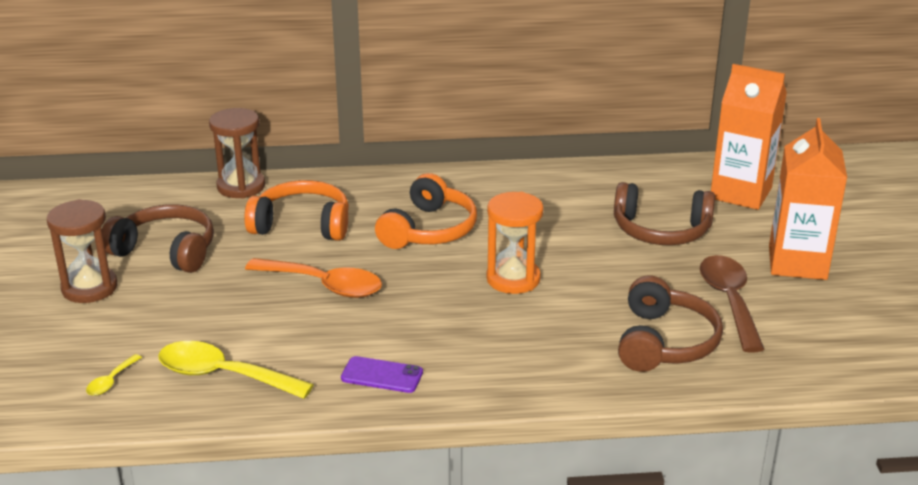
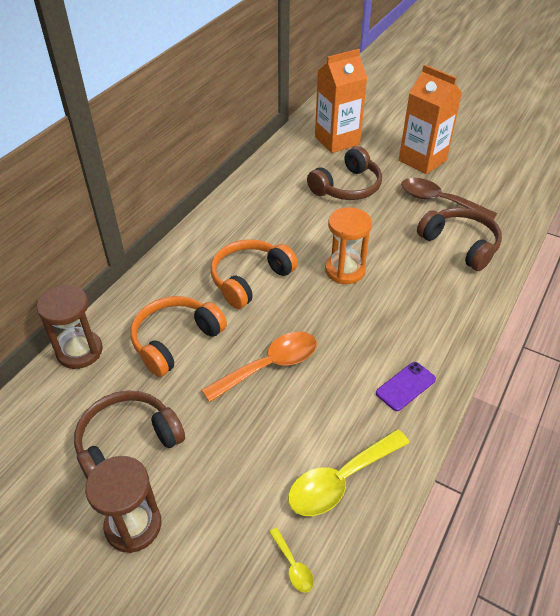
camera: 55 degrees left, 15 degrees up
orange headphones [375,173,477,249] -> orange headphones turned 105 degrees counterclockwise [210,239,298,309]

